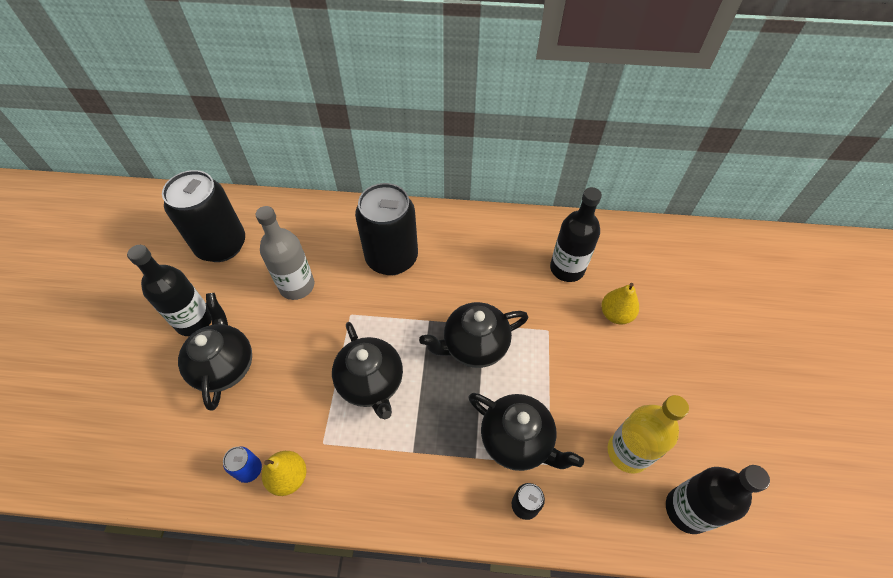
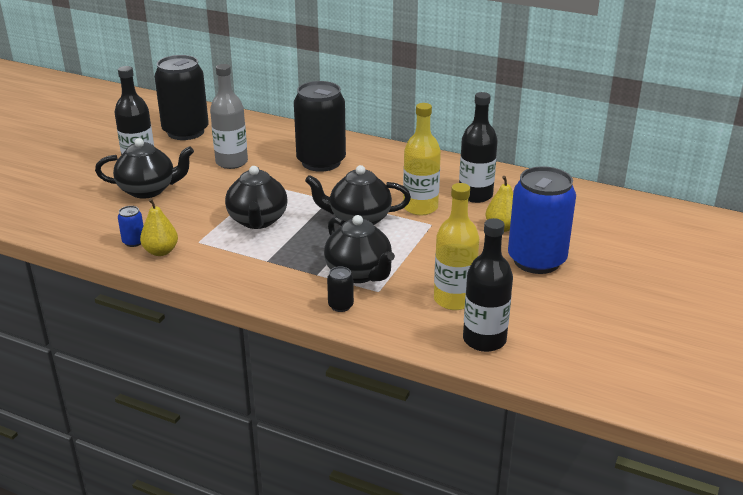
camera: 20 degrees right, 25 degrees down
black teapot [178,293,252,411] -> black teapot turned 75 degrees clockwise [95,138,194,199]
none -> yellow bottle [403,103,441,215]
none -> blue can [508,166,576,274]

